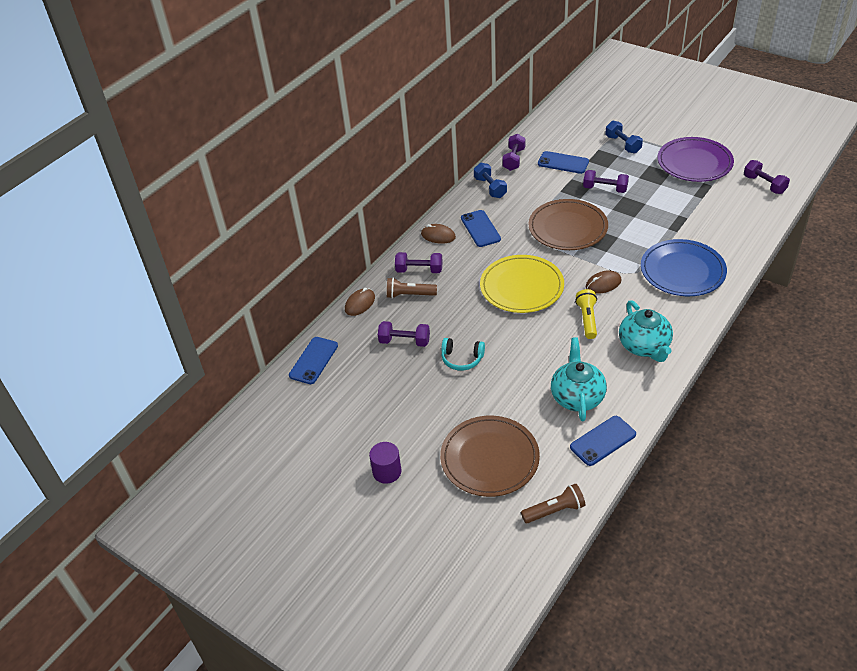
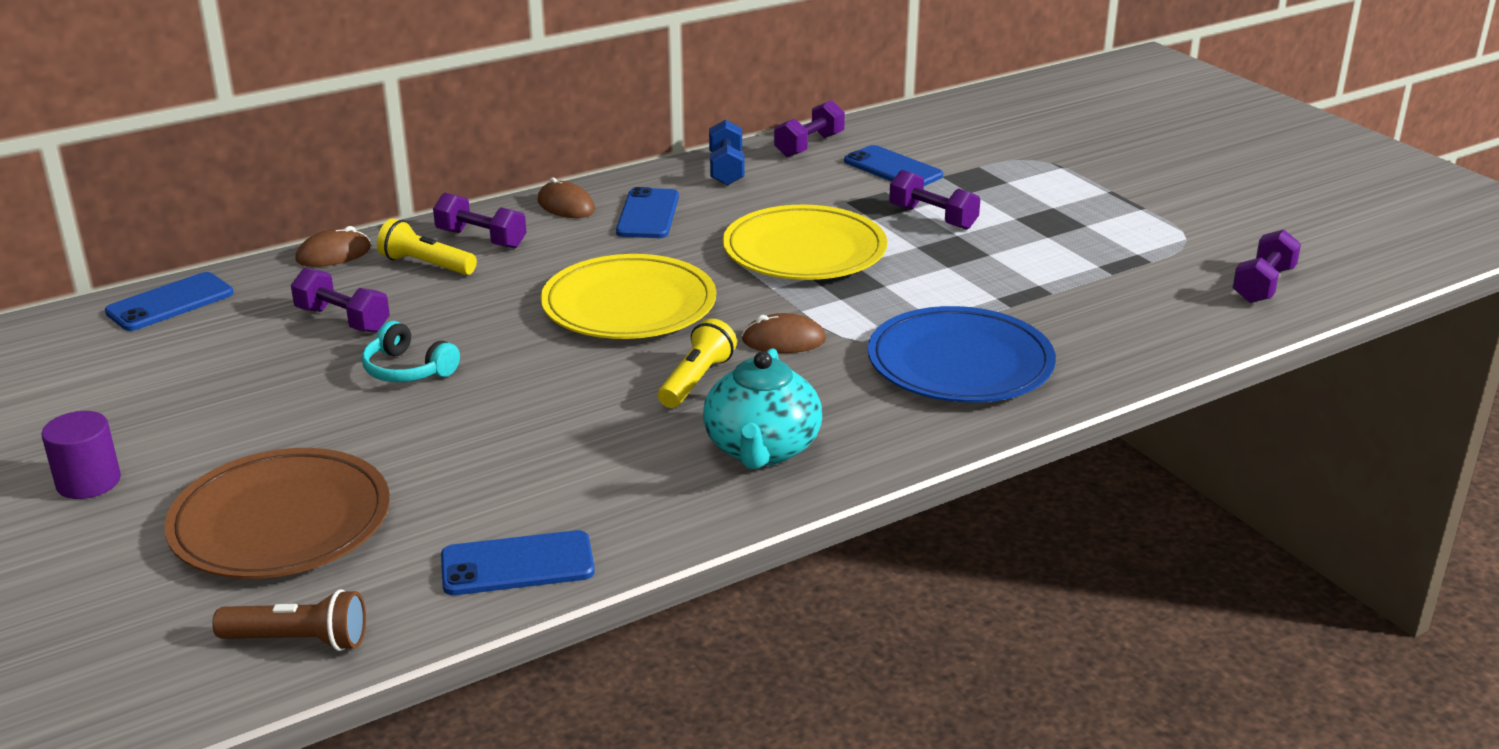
camera: 20 degrees right, 15 degrees down
brown flashlight [387,278,437,299] -> yellow flashlight [377,219,477,275]
brown plate [529,199,608,250] -> yellow plate [723,205,887,280]
turquoise teapot [551,337,607,421] -> none
blue dumbbell [605,121,643,154] -> none
purple plate [658,137,734,182] -> none
purple dumbbell [744,160,790,194] -> purple dumbbell turned 45 degrees clockwise [1232,230,1301,303]

